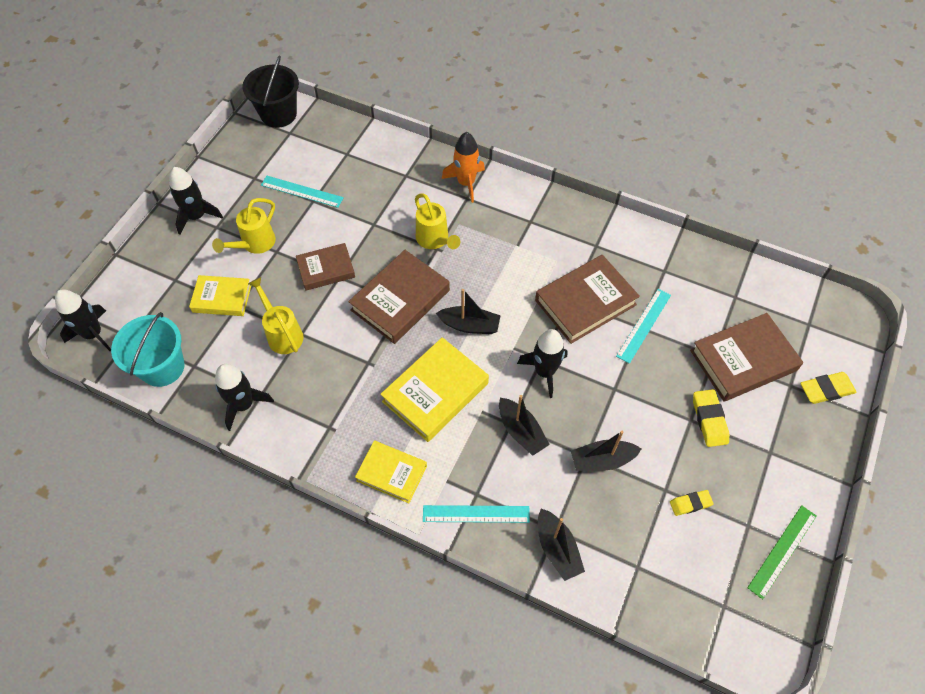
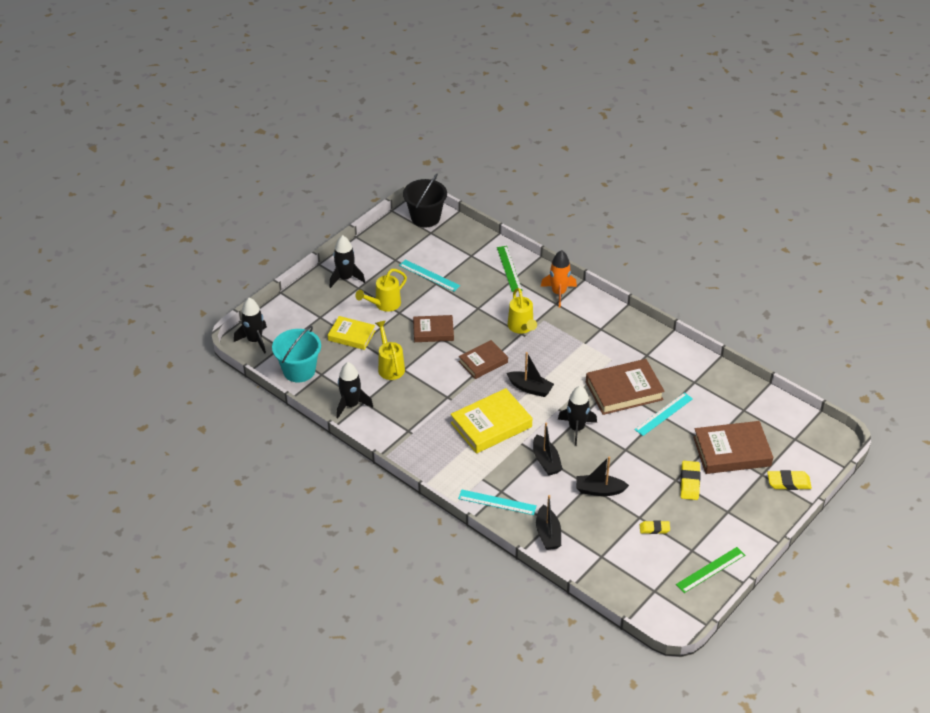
camera: 15 degrees right, 15 degrees down
brown book [348,250,450,344] -> brown book [458,340,508,379], size x0.63
yellow book [355,441,427,503] -> none
none -> green ruler [497,246,522,292]

